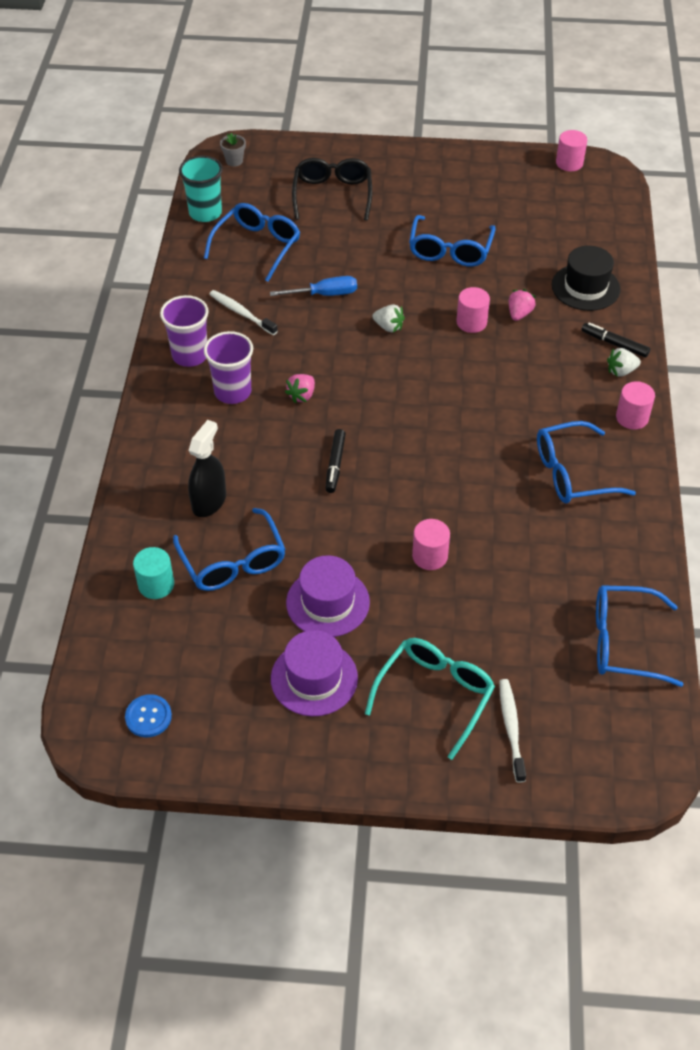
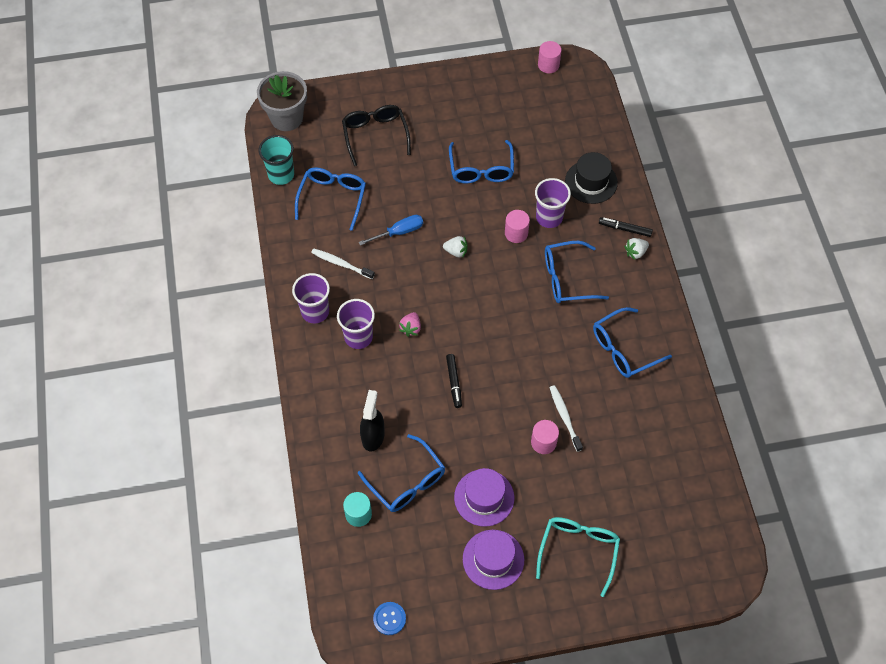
camera: 15 degrees left, 10 degrees up
grey flower pot [220,133,246,167] -> grey flower pot [257,71,307,131], size x2.34
white toothbrush [499,679,526,783] -> white toothbrush moved to [549,385,583,452]
pink strawberry [509,289,536,321] -> purple cup [535,178,571,228]
blue glasses [596,585,683,687] -> blue glasses moved to [545,241,609,303]
pink cylinder [616,381,655,430] -> none

